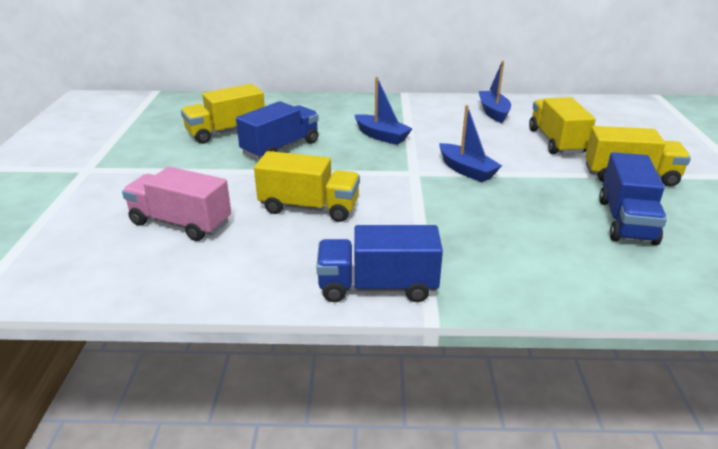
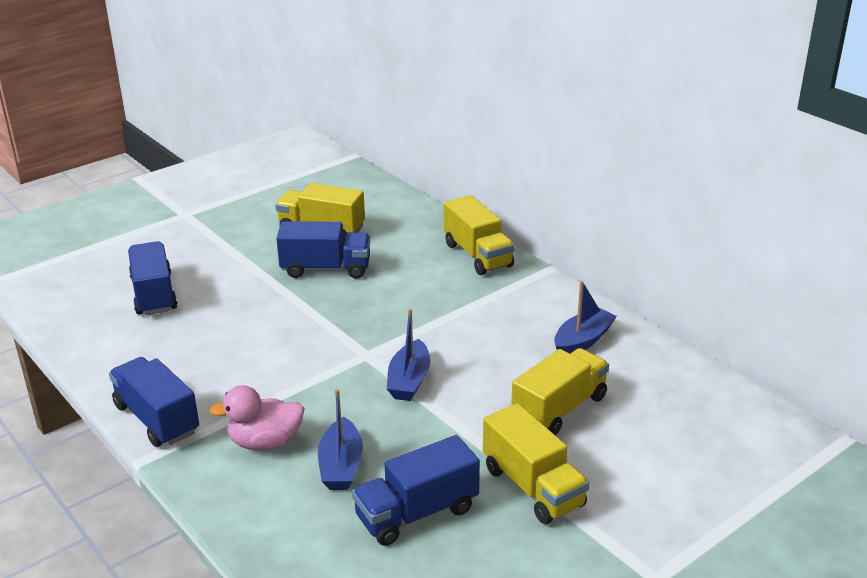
camera: 50 degrees right, 0 degrees up
pink truck [122,167,231,241] -> blue truck [128,241,178,315]
yellow truck [254,151,360,222] -> yellow truck moved to [444,195,515,275]
blue boat [355,77,413,145] -> blue boat moved to [318,389,363,490]
none -> pink duck [209,385,305,450]

